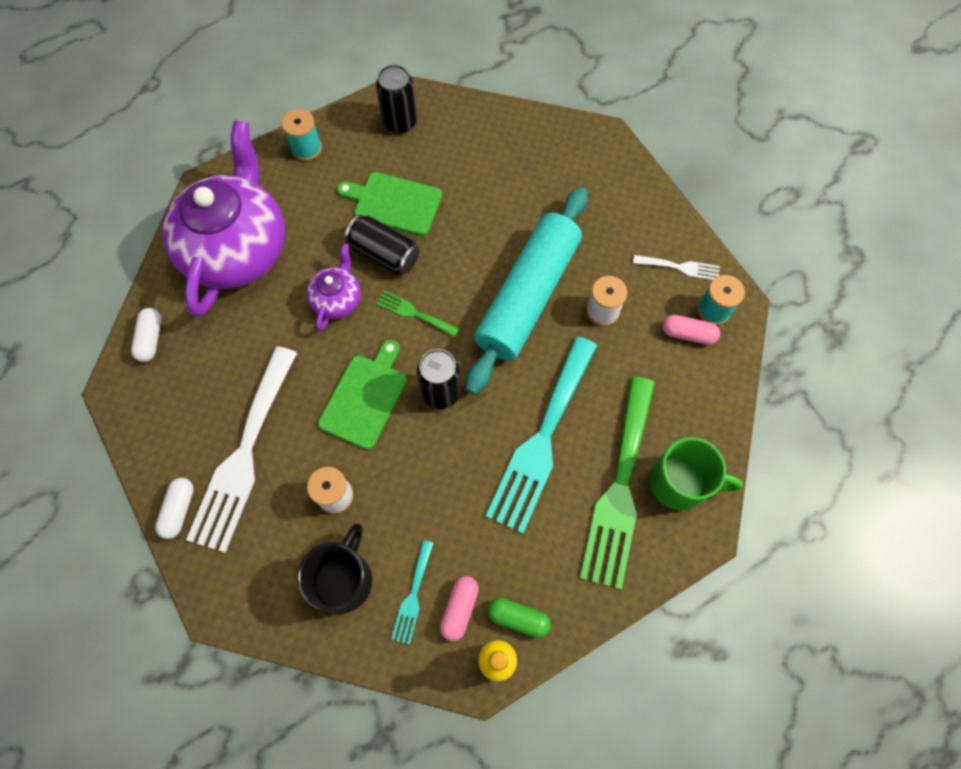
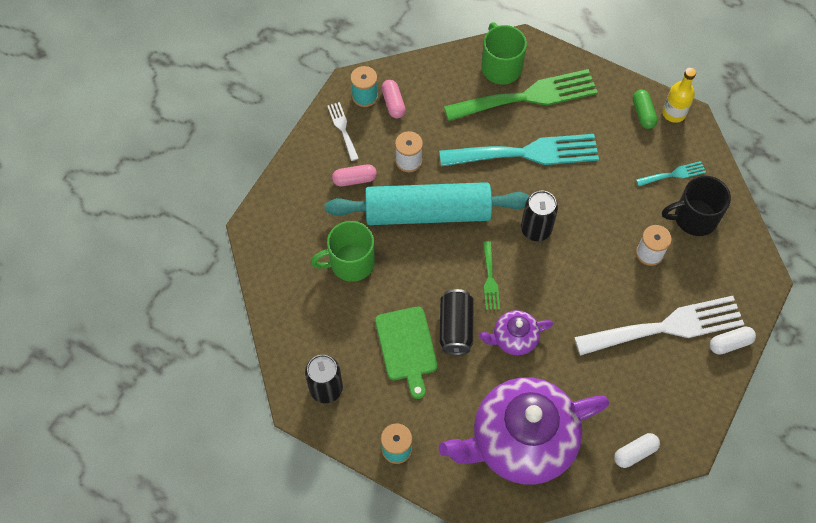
camera: 120 degrees left, 5 degrees down
green cutting board [318,340,407,450] -> none
pink capsule [440,576,479,641] -> pink capsule moved to [332,164,377,186]
none -> green mug [311,221,375,282]

